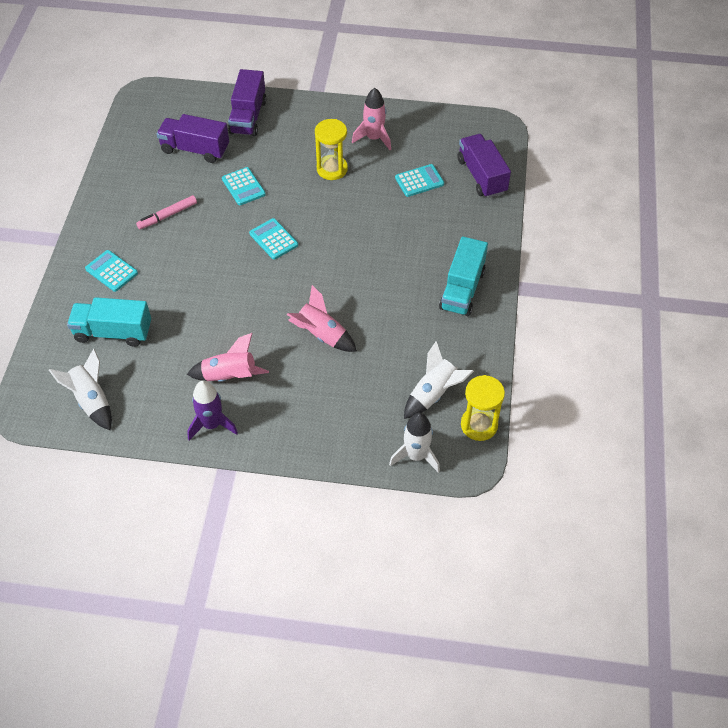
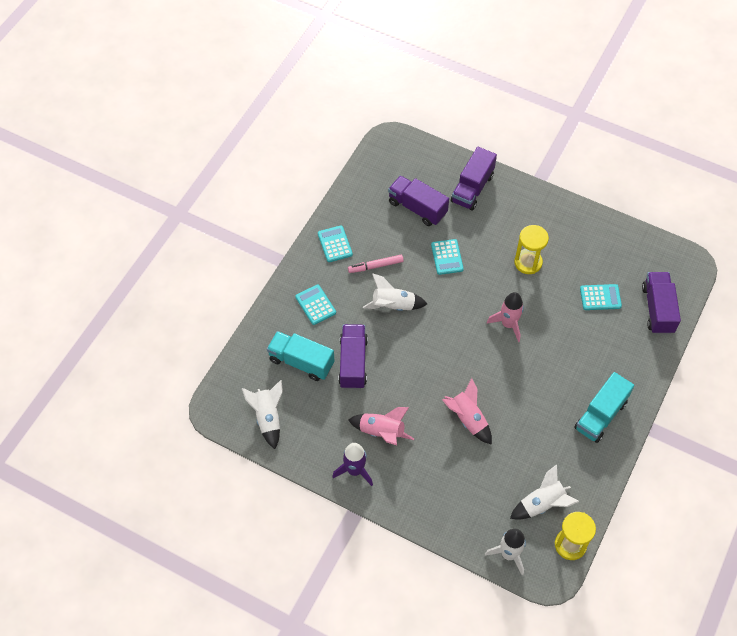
camera: 20 degrees right, 5 degrees up
turquoise calculator [249,218,298,260] -> turquoise calculator moved to [318,225,353,262]
pink rocket [352,88,391,150] -> pink rocket moved to [487,292,524,342]
none -> purple truck [338,324,368,389]
none -> white rocket [363,273,427,311]

